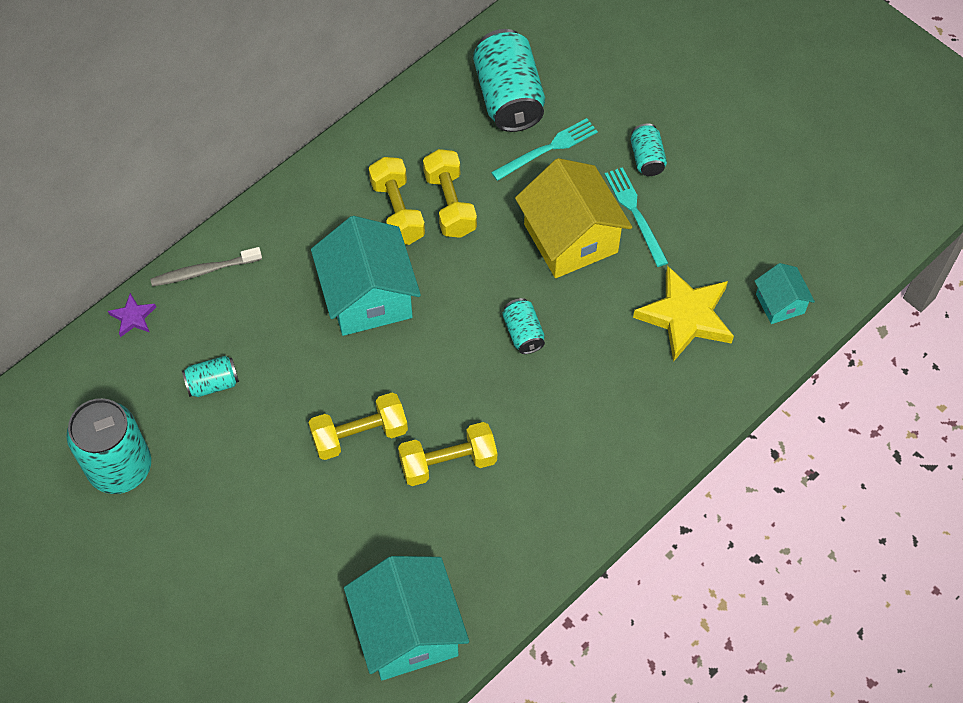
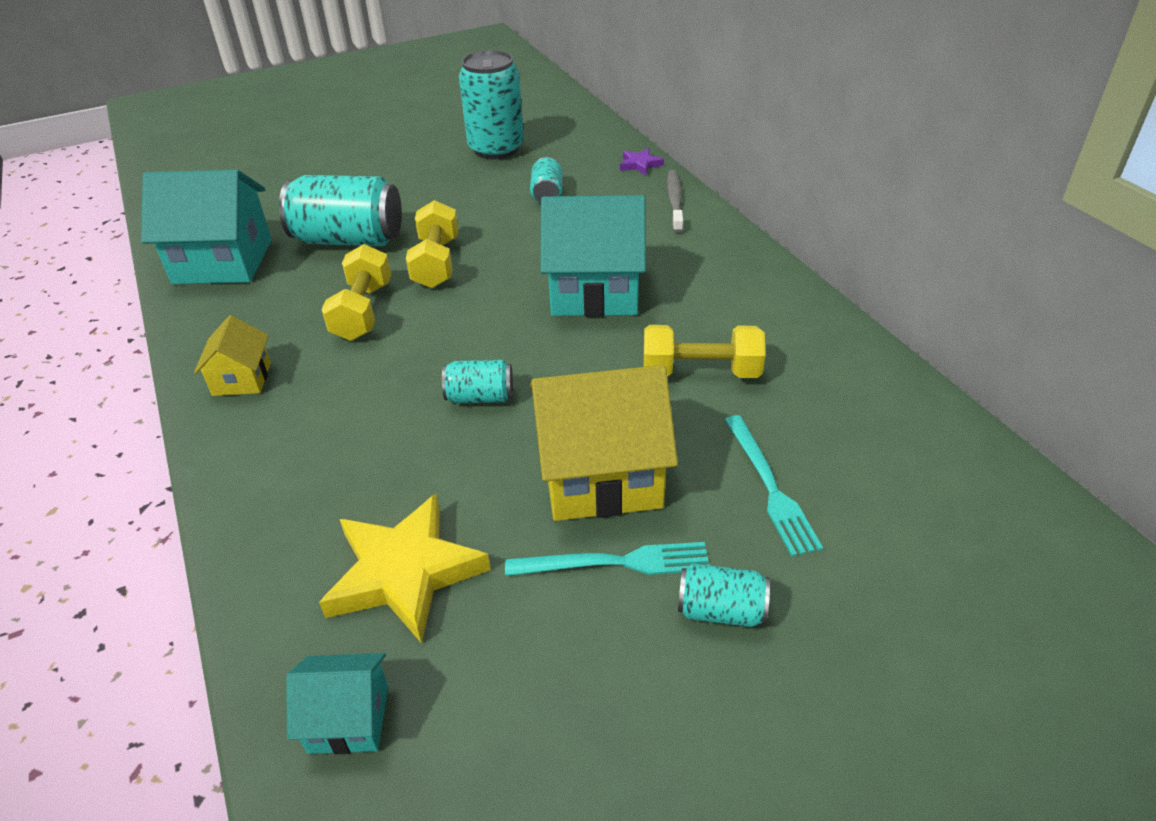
camera: 110 degrees right, 20 degrees down
yellow dumbbell [369,157,425,245] -> none
turquoise can [473,29,545,132] -> turquoise can moved to [279,175,402,246]
none -> yellow house [194,315,271,396]

